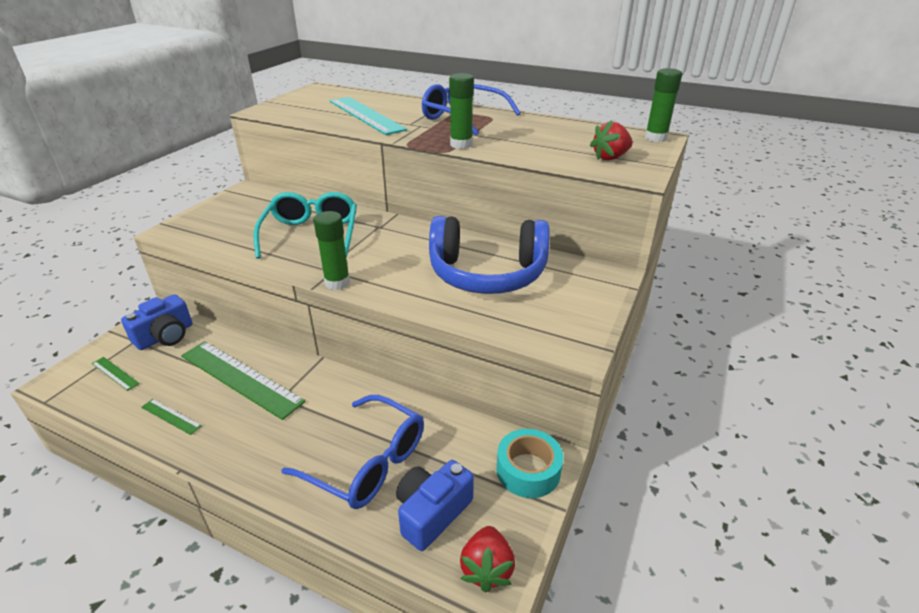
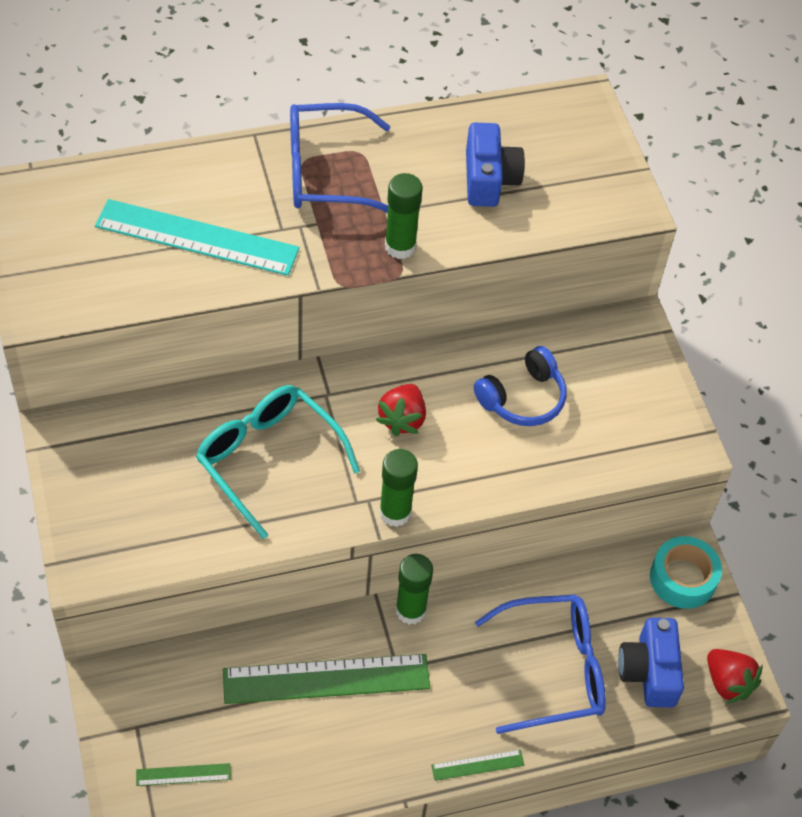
camera: 45 degrees left, 20 degrees up
blue camera [121,294,192,350] -> blue camera moved to [466,123,525,207]
green ruler [141,399,202,435] -> green ruler moved to [431,750,524,781]
blue headphones [429,216,550,294] -> blue headphones [474,346,567,426], size x0.57
red strawberry [590,120,633,161] -> red strawberry moved to [376,384,426,436]
green glue stick [645,68,682,142] -> green glue stick moved to [395,554,433,625]

